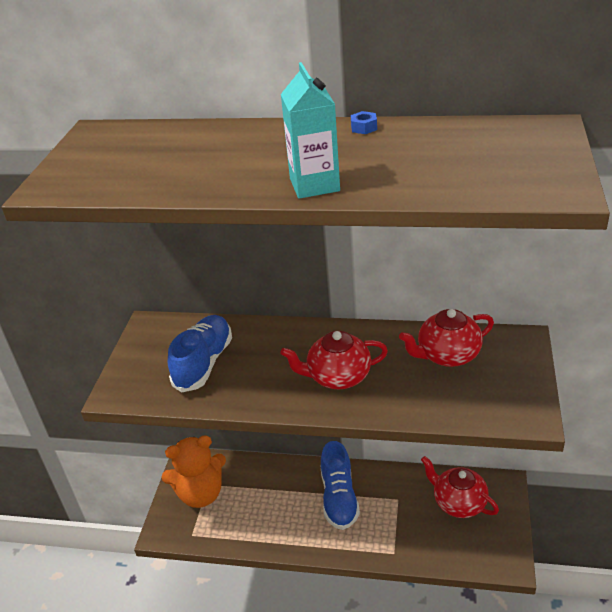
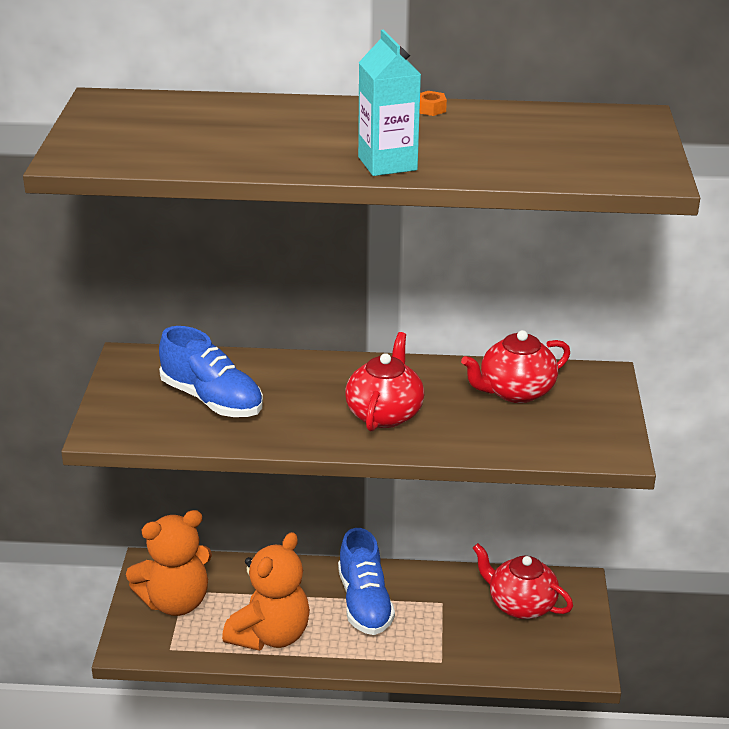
camera: 10 degrees left, 5 degrees down
blue shoe [168,315,232,392] -> blue shoe turned 120 degrees clockwise [159,326,263,417]
red teapot [280,331,388,389] -> red teapot turned 120 degrees clockwise [345,332,424,432]
blue nut [351,111,377,134] -> orange nut [419,91,447,116]
none -> orange teddy bear [222,532,310,651]

